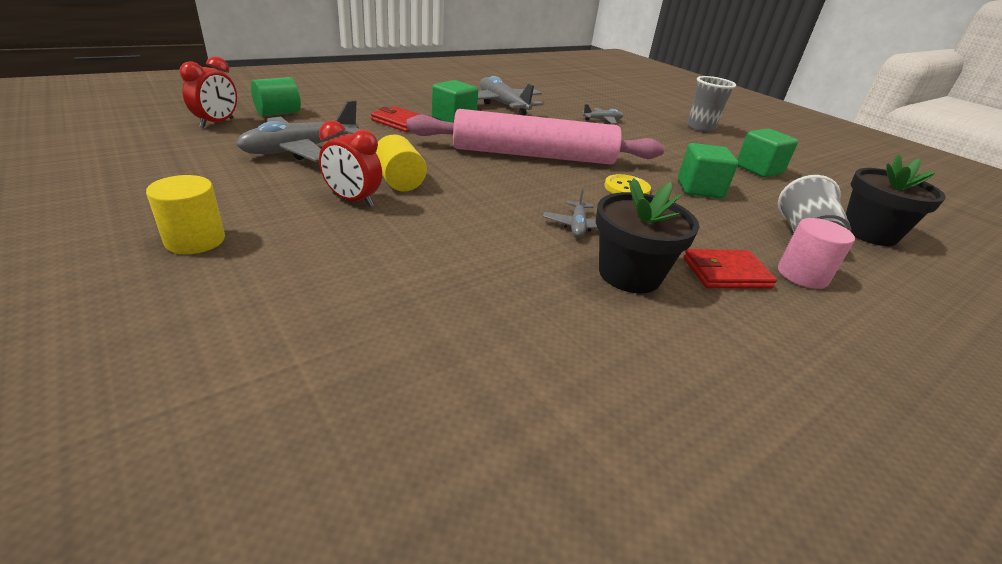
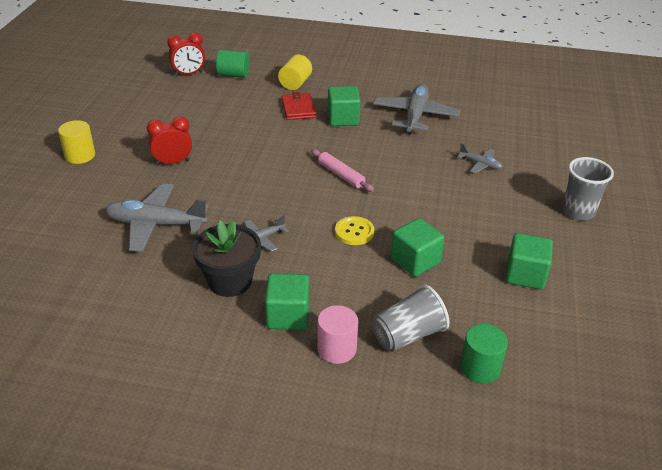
camera: 50 degrees right, 5 degrees up
grey plane [236,100,360,162] -> grey plane moved to [105,183,209,252]
red clock [319,120,382,207] -> red clock turned 90 degrees clockwise [147,116,192,165]
yellow cylinder [376,134,427,191] -> yellow cylinder moved to [278,55,312,90]
pink rolling pin [406,109,665,164] -> pink rolling pin [311,149,374,192], size x0.41
red wallet [683,249,777,289] -> green cube [265,273,309,330]
black flower pot [846,154,946,246] -> green cylinder [460,324,508,384]

